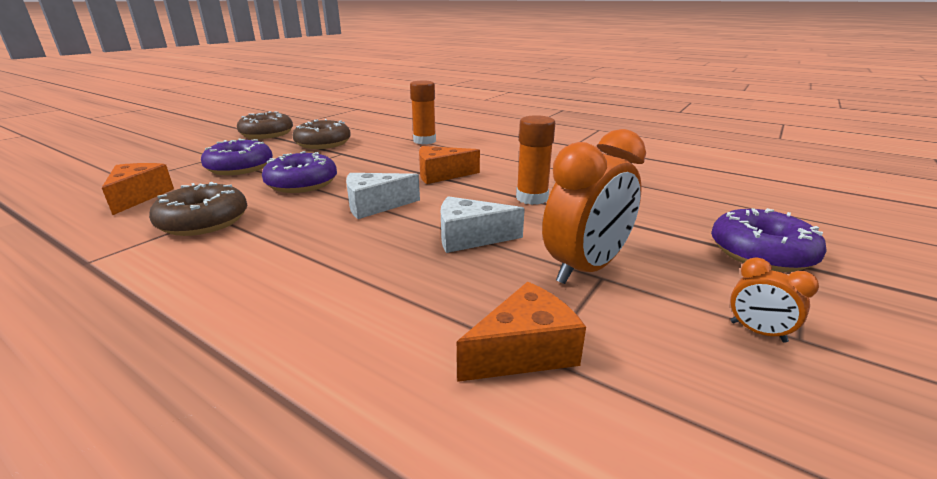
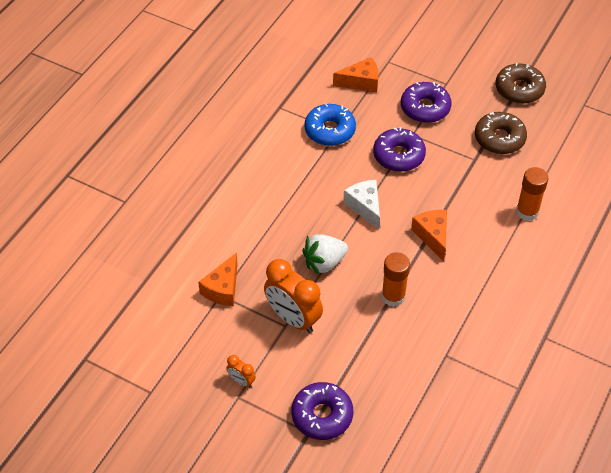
camera: 85 degrees right, 25 degrees up
brown donut [149,182,247,236] -> blue donut [305,103,356,146]
white cheese [441,196,525,253] -> white strawberry [302,234,348,275]
orange cheese [457,282,586,382] -> orange cheese turned 60 degrees clockwise [198,253,238,306]
orange clock [730,257,819,343] -> orange clock turned 90 degrees counterclockwise [226,355,256,388]

